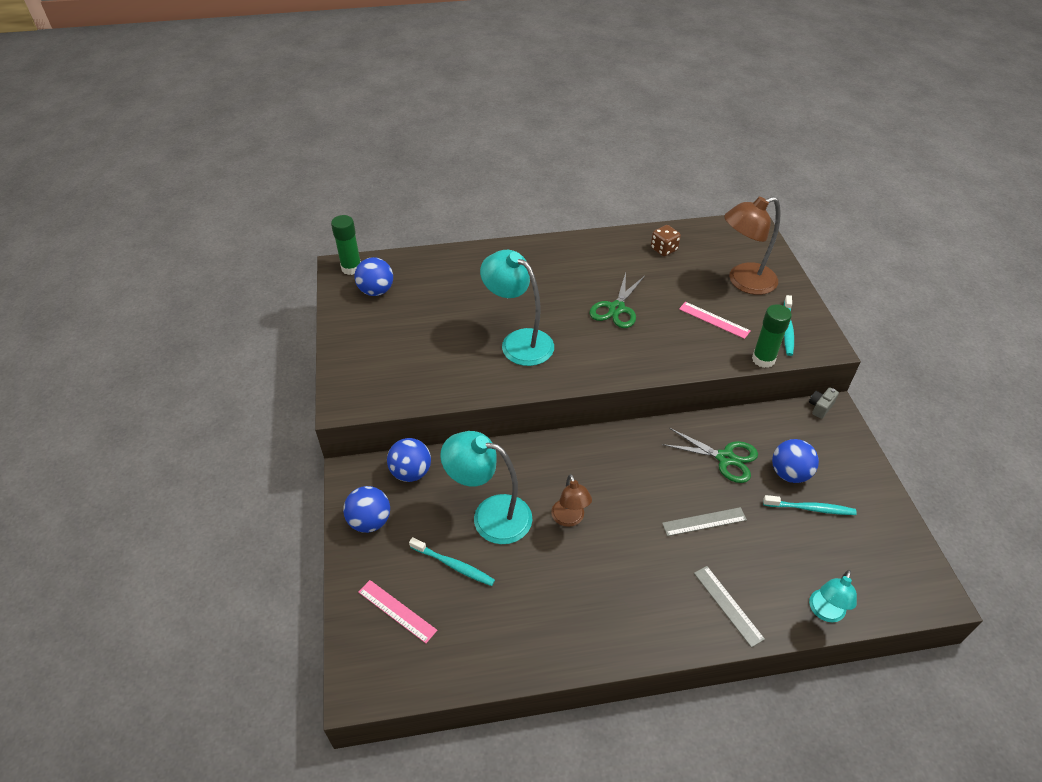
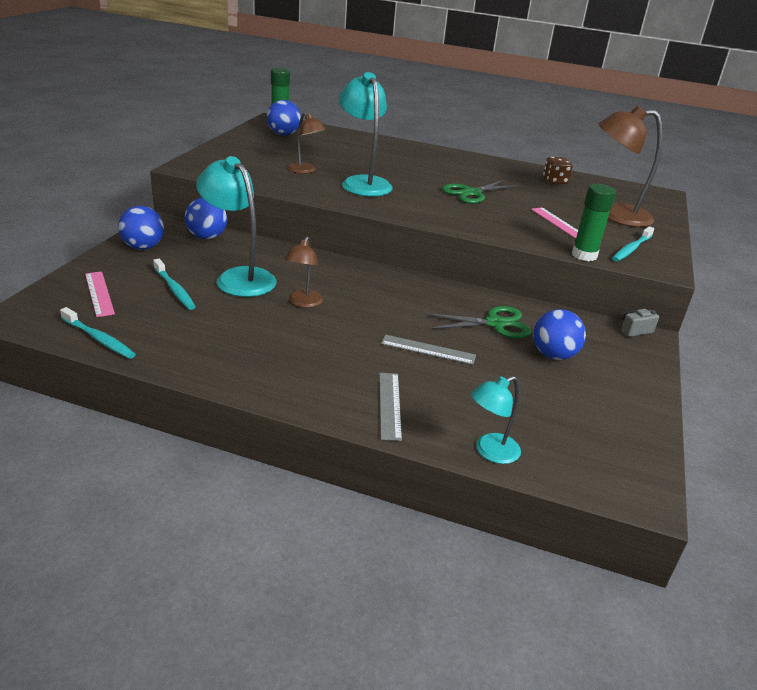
camera: 25 degrees right, 15 degrees down
green scissors [662,428,758,483] -> green scissors turned 60 degrees counterclockwise [425,306,531,338]
turquoise toothbrush [763,495,857,515] -> turquoise toothbrush moved to [60,307,136,359]
none -> brown lamp [288,112,326,174]

